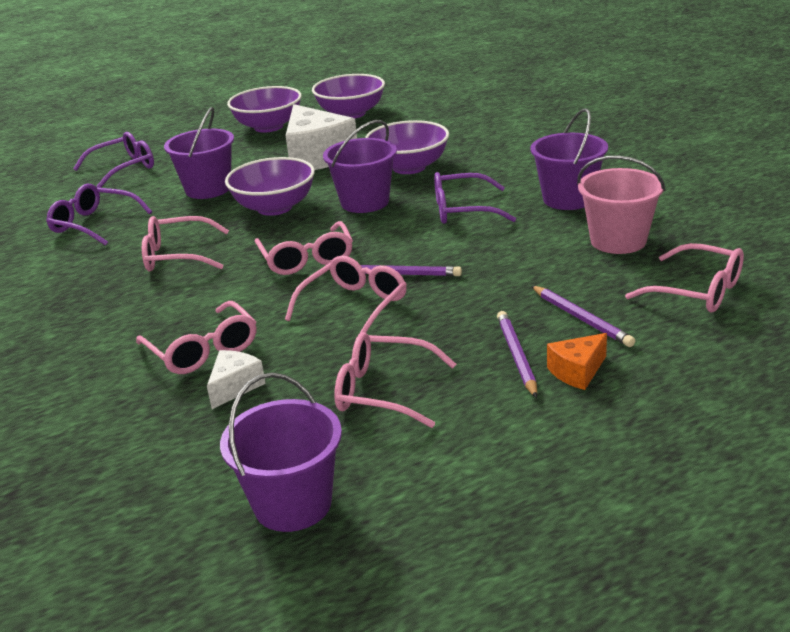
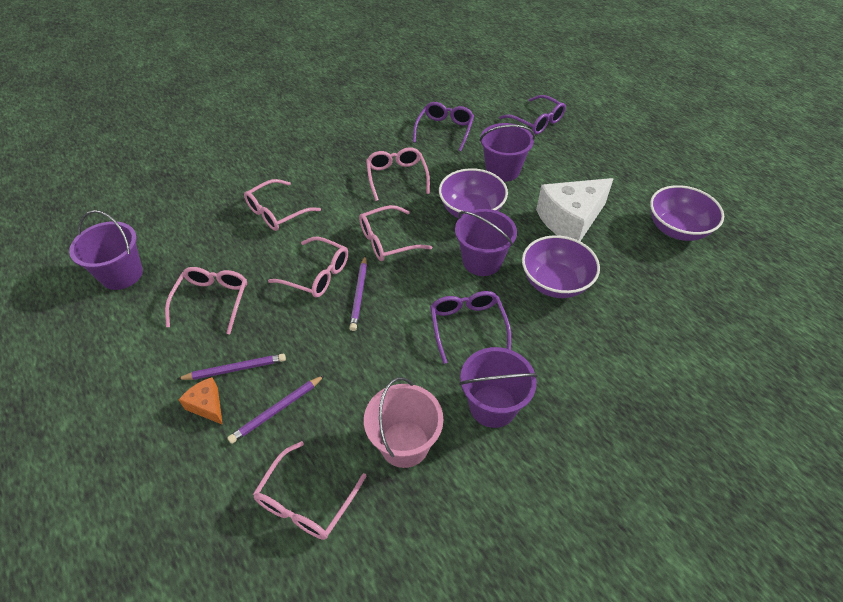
camera: 80 degrees right, 20 degrees up
white cheese [207,350,266,409] -> none
purple bowl [227,86,302,133] -> none

